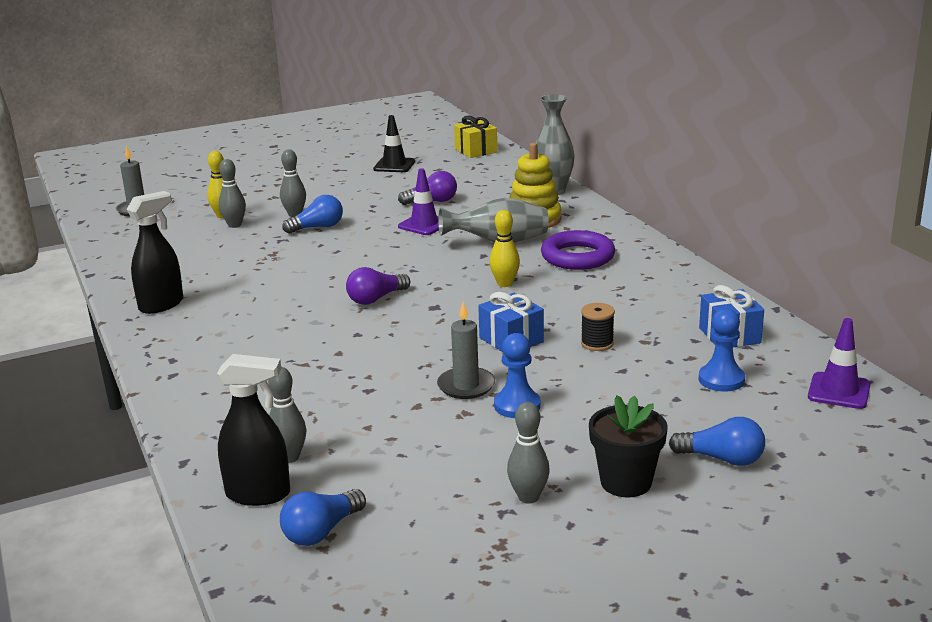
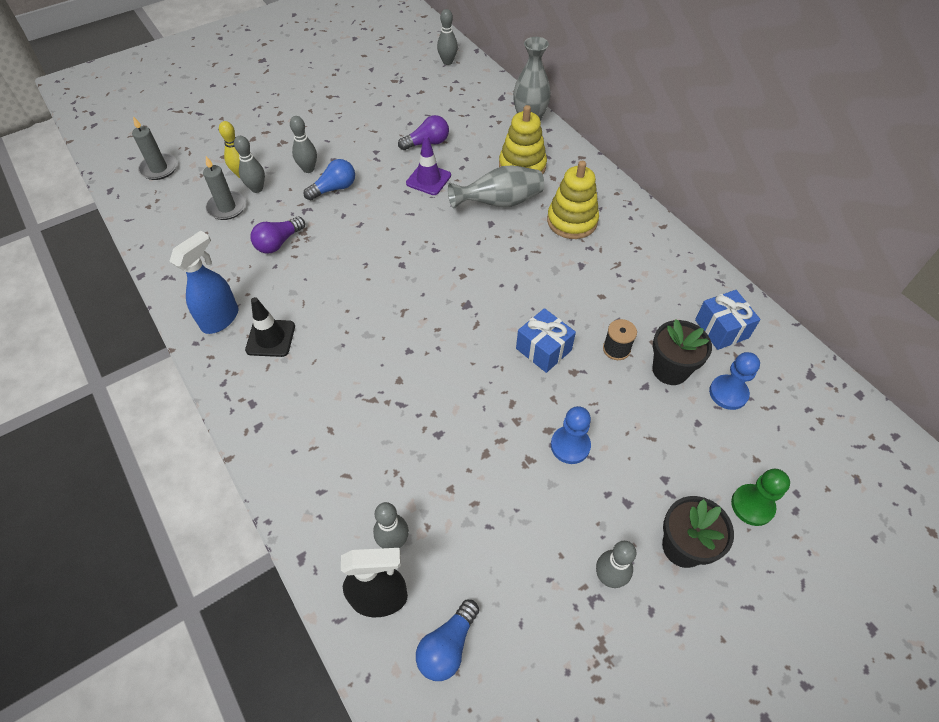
camera: 10 degrees left, 30 degrees up
black spray bottle [126,191,183,314] -> blue spray bottle [169,230,238,334]
purple light bulb [346,267,410,305] -> purple light bulb moved to [250,217,305,254]
black traffic cone [373,115,415,172] -> black traffic cone moved to [245,297,295,357]
grey candle [437,302,495,399] -> grey candle moved to [203,156,246,220]
yellow gift [454,115,497,158] -> grey bowling pin [437,9,458,65]
yellow bowling pin [489,210,520,287] -> none
purple ring [541,230,615,270] -> yellow stacking toy [547,161,599,239]
blue light bulb [669,417,765,466] -> green pawn [731,469,790,526]
purple traffic cone [808,318,871,409] -> none
none -> black flower pot [652,319,712,385]

